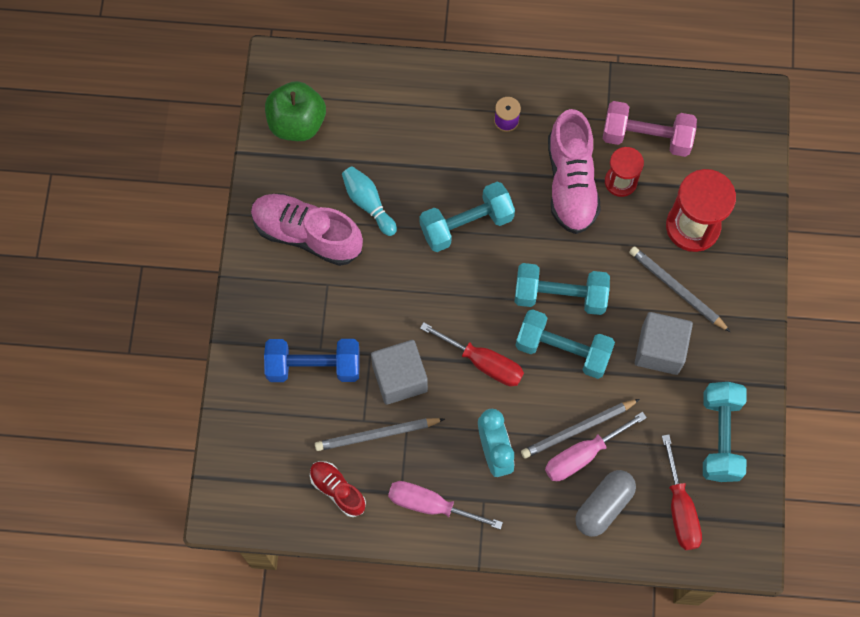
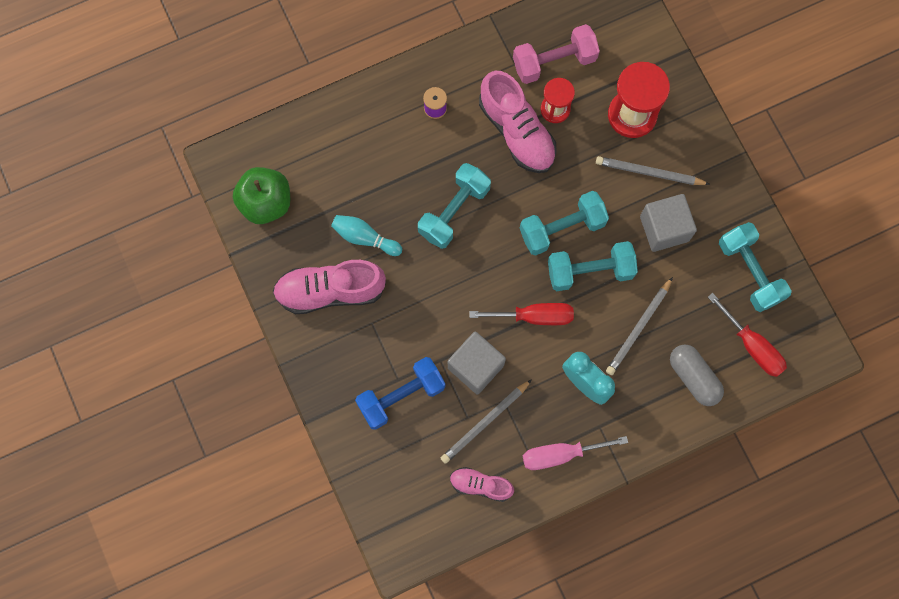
camera: 30 degrees left, 5 degrees up
red shoe [310,461,366,517] -> pink shoe [450,467,514,502]
pink screwdriver [545,412,647,481] -> none
grey capsule [575,470,636,537] -> grey capsule turned 45 degrees counterclockwise [670,345,724,406]

